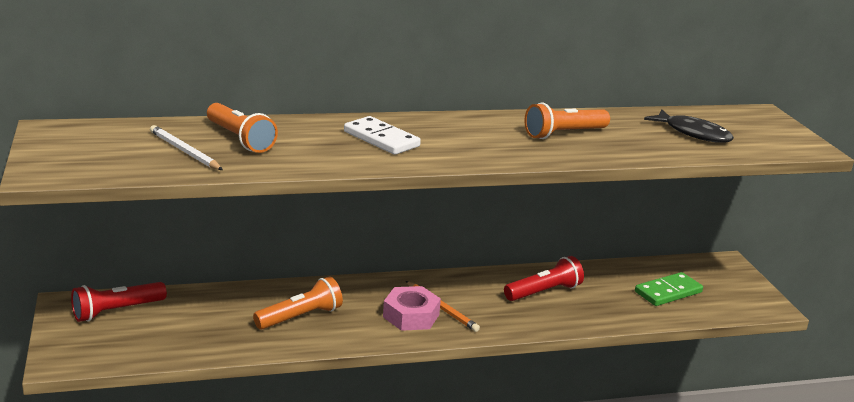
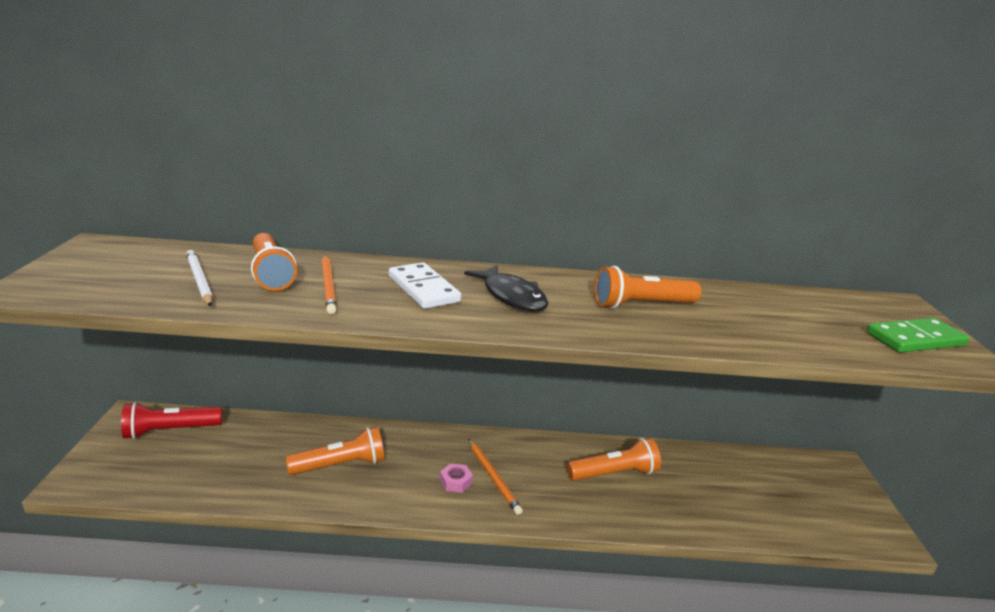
camera: 15 degrees right, 0 degrees up
pink nut [383,286,441,331] -> pink nut [440,463,473,493], size x0.53
red flashlight [504,256,584,301] -> orange flashlight [567,438,661,481]
green domino [635,272,703,306] -> green domino moved to [867,318,969,353]
black fish [644,110,734,143] -> black fish moved to [464,265,548,312]
none -> orange pencil [322,255,337,314]

